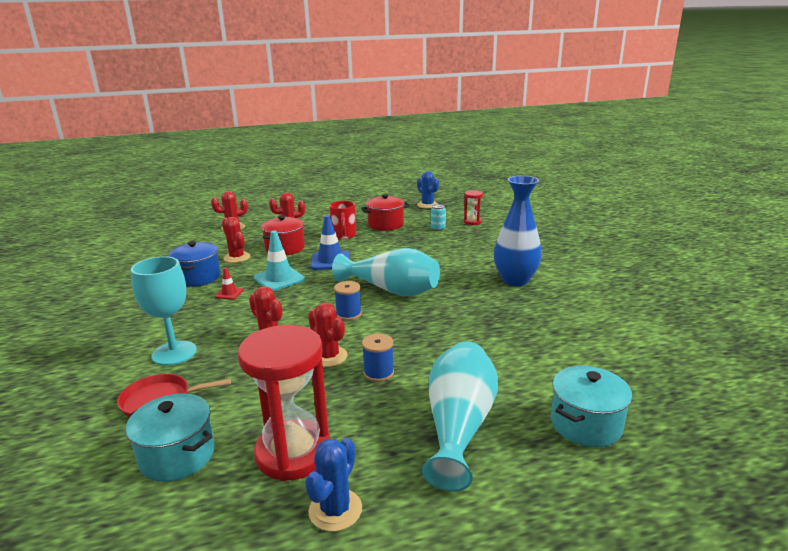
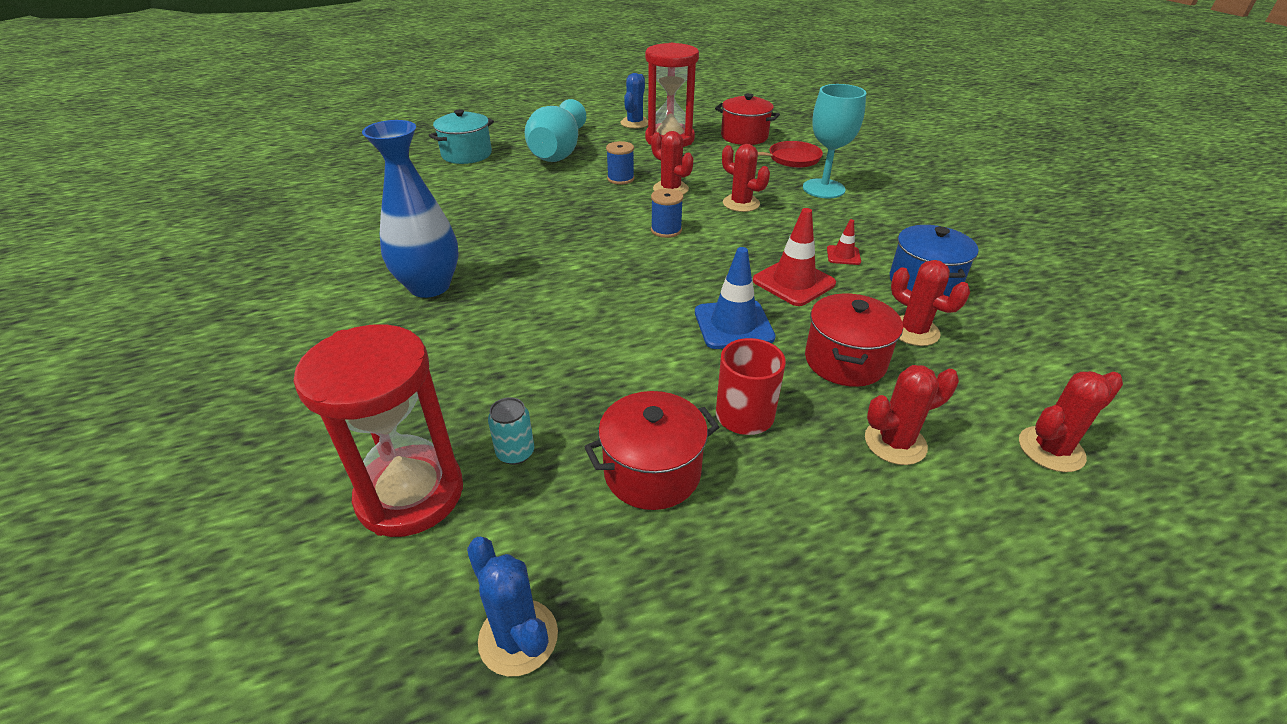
camera: 175 degrees right, 15 degrees up
turquoise pot [126,393,215,482] -> red pot [715,93,780,145]
turquoise traffic cone [254,231,305,291] -> red traffic cone [753,208,836,306]
turquoise vase [332,248,440,296] -> none
red hourglass [464,190,483,225] -> red hourglass [294,324,463,537], size x2.05

